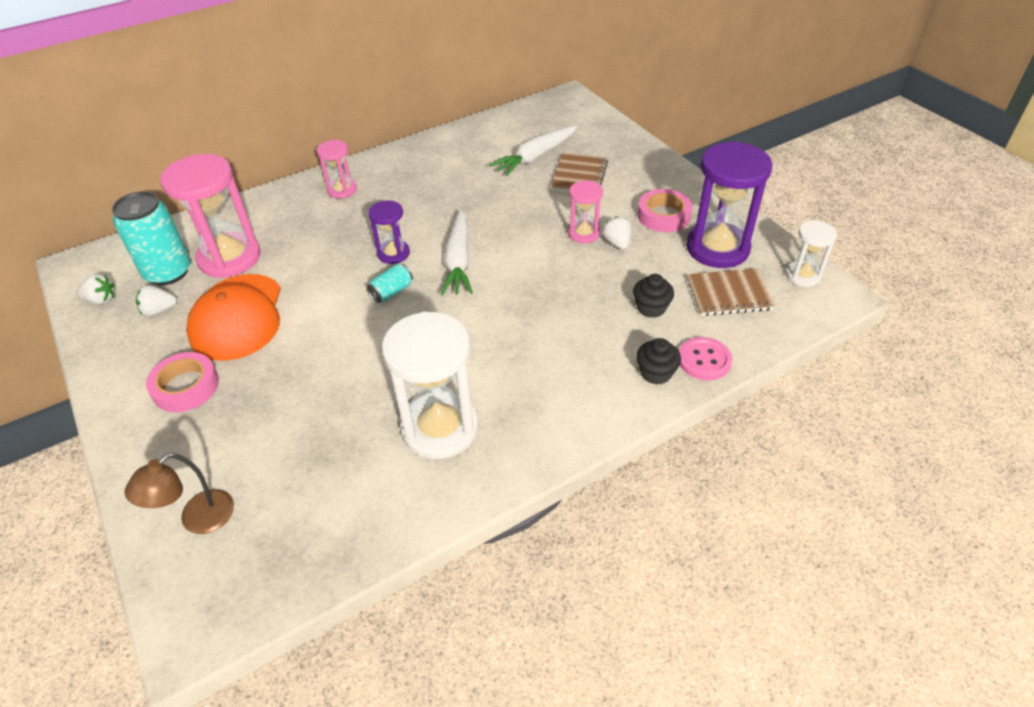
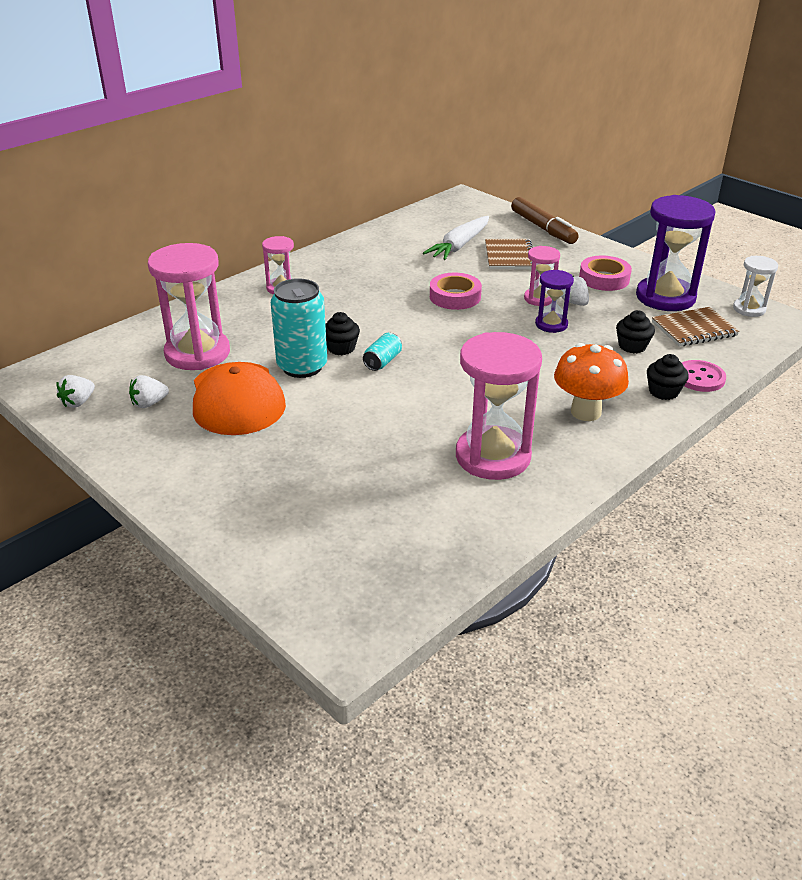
camera: 15 degrees left, 10 degrees down
white strawberry [77,274,114,305] -> white strawberry turned 135 degrees clockwise [57,375,95,408]
turquoise can [112,191,191,285] -> turquoise can moved to [271,278,327,378]
brown lamp [125,453,234,534] -> none
pink tape [146,352,219,412] -> pink tape moved to [430,273,482,310]
purple hourglass [368,200,410,264] -> purple hourglass moved to [535,270,574,333]
white hourglass [382,312,479,459] -> pink hourglass [456,332,542,480]
white carrot [441,210,473,295] -> none
none -> black cupcake [325,312,360,355]
none -> brown marker [511,197,579,244]
none -> orange mushroom [554,343,629,421]

